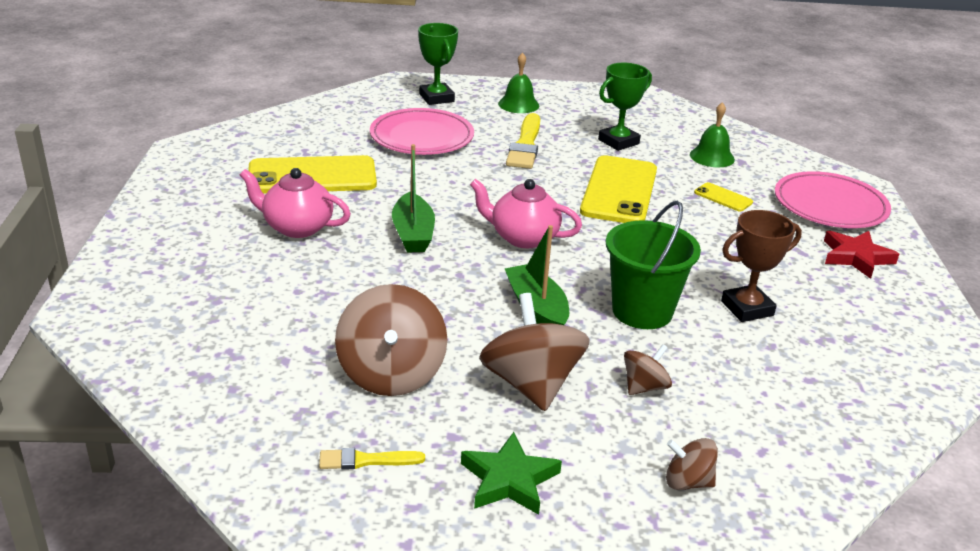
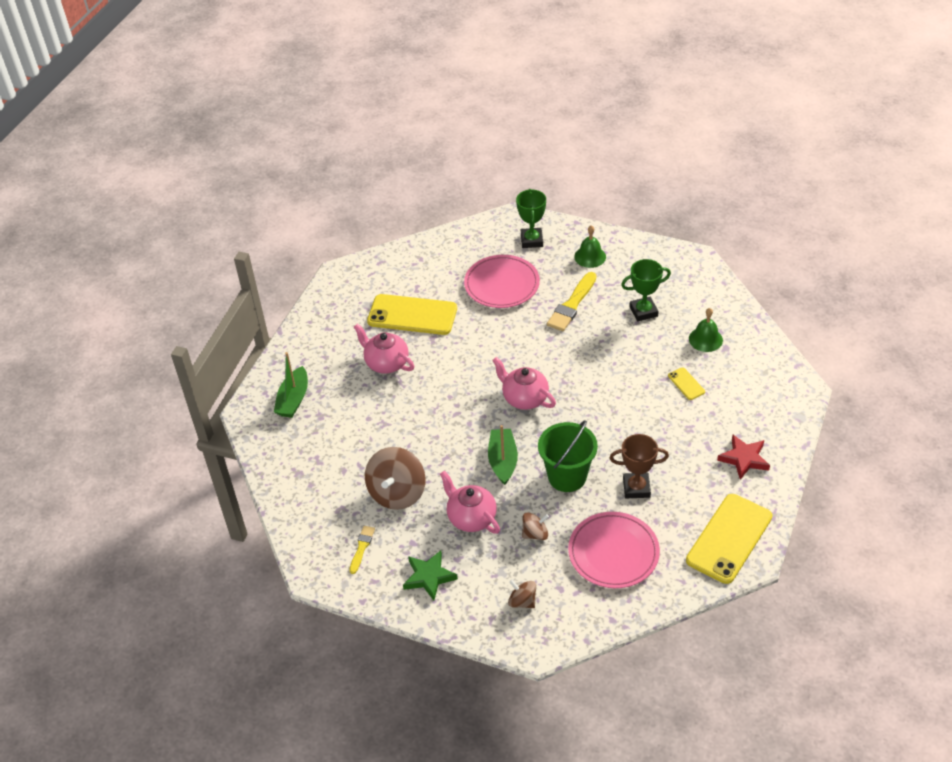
camera: 25 degrees right, 15 degrees up
yellow brush [319,448,425,470] -> yellow brush turned 90 degrees clockwise [349,526,375,574]
green boat [392,144,435,253] -> green boat moved to [274,352,308,418]
brown spinning top [479,293,590,411] -> pink teapot [440,471,500,534]
yellow phone [580,155,657,223] -> yellow phone moved to [686,494,772,584]
pink plate [775,171,891,228] -> pink plate moved to [568,512,660,588]

